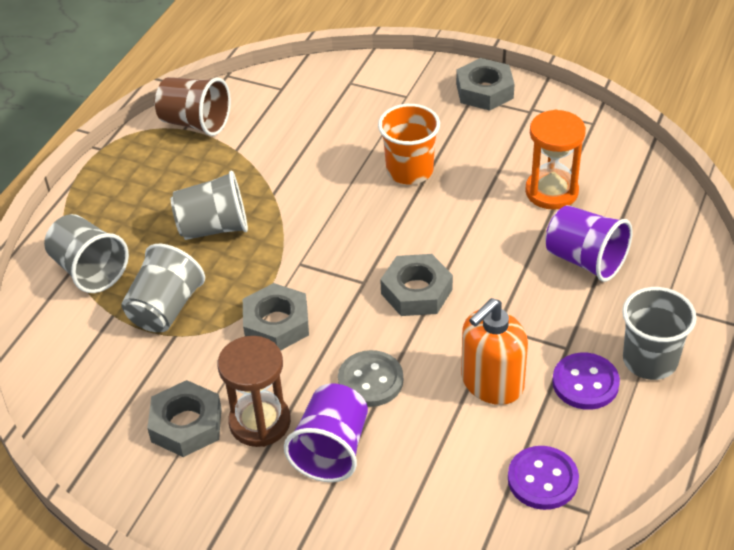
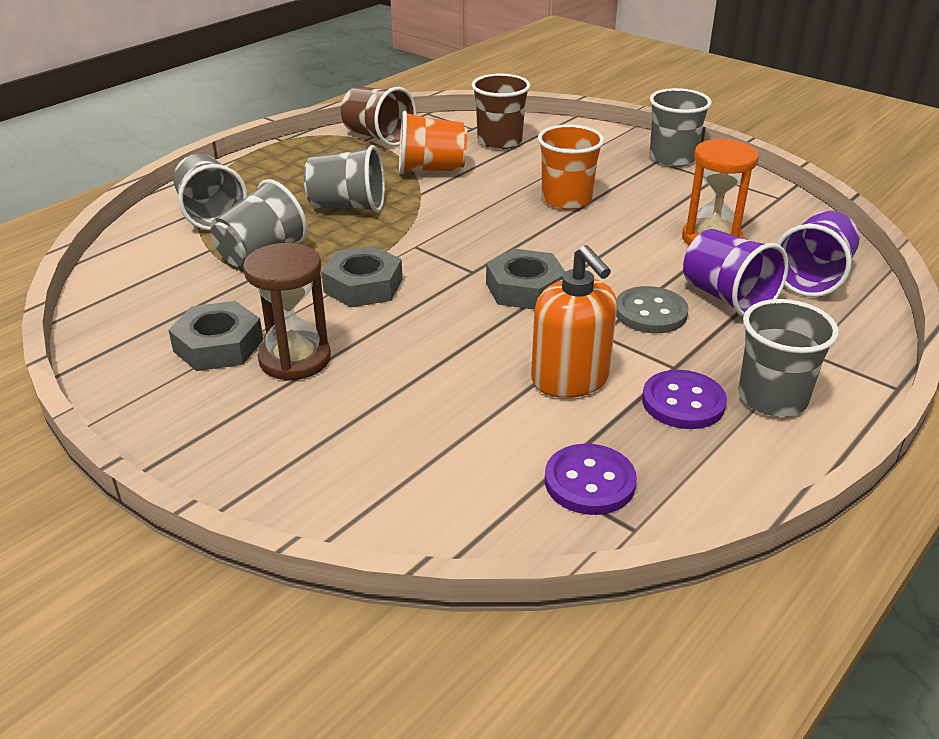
camera: 15 degrees right, 10 degrees down
purple cup [284,384,368,482] -> purple cup moved to [776,211,860,297]
grey button [338,350,403,407] -> grey button moved to [616,286,688,333]
grey nut [456,58,515,111] -> grey cup [650,88,712,167]
orange soap dispenser [461,298,528,405] -> orange soap dispenser turned 90 degrees counterclockwise [531,245,617,398]
none -> orange cup [399,111,467,174]
none -> brown cup [471,74,530,149]

